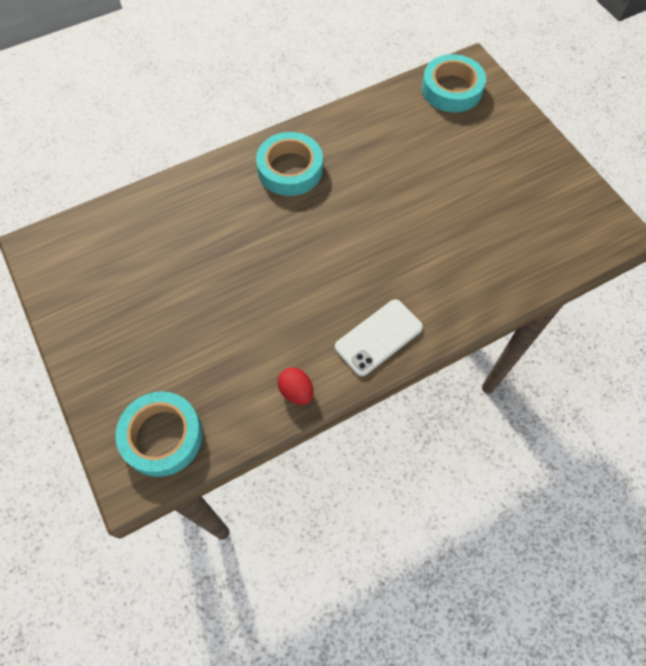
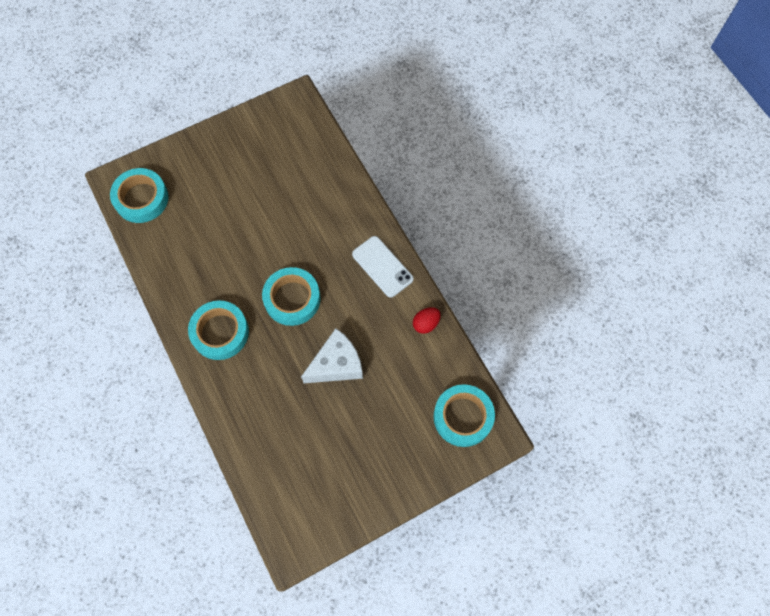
camera: 90 degrees left, 5 degrees up
none -> turquoise tape [262,267,321,326]
none -> white cheese [301,328,363,383]

